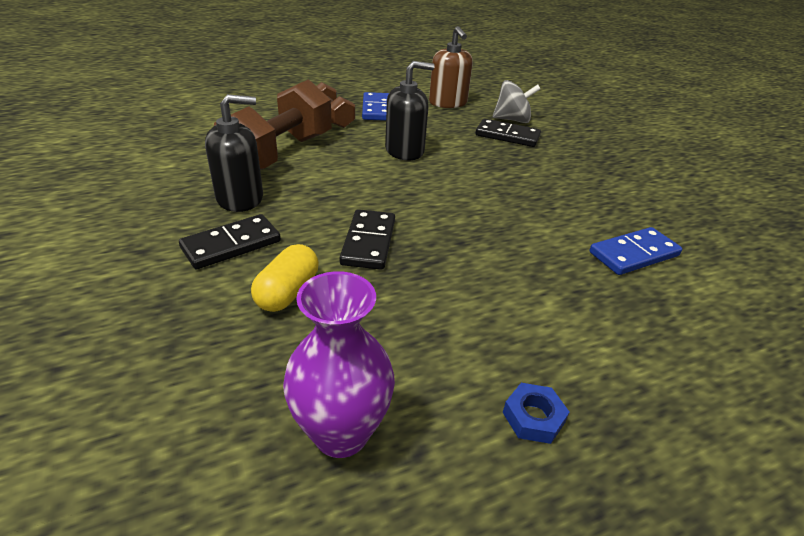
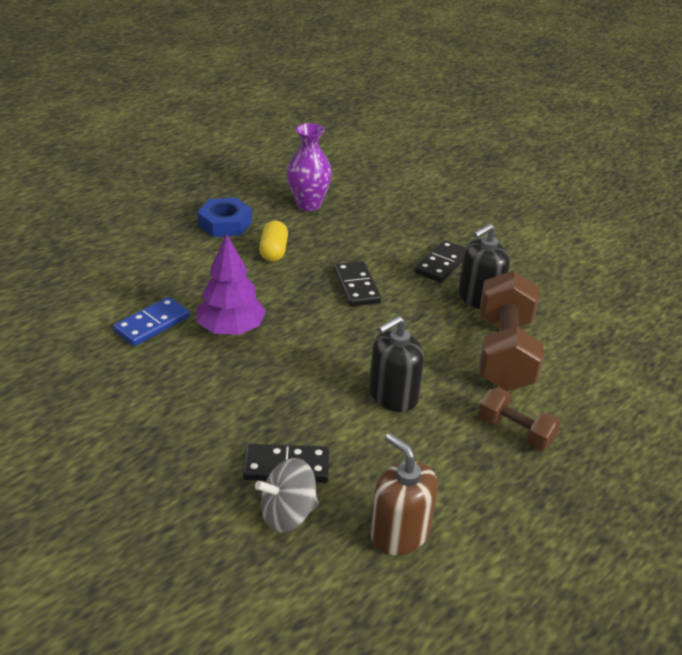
camera: 160 degrees right, 0 degrees up
yellow capsule [251,244,319,312] -> yellow capsule moved to [259,220,288,262]
blue domino [362,92,389,121] -> none
blue nut [503,383,569,444] -> blue nut [197,197,252,237], size x1.79
none -> purple tree [197,234,266,335]

